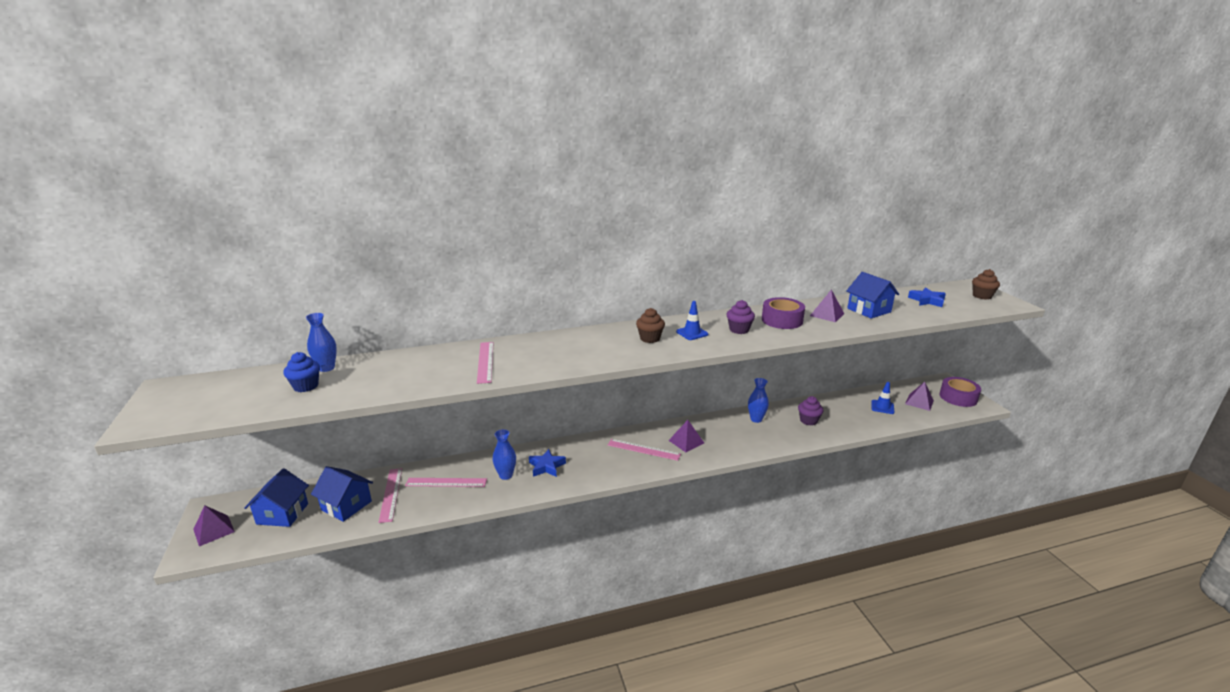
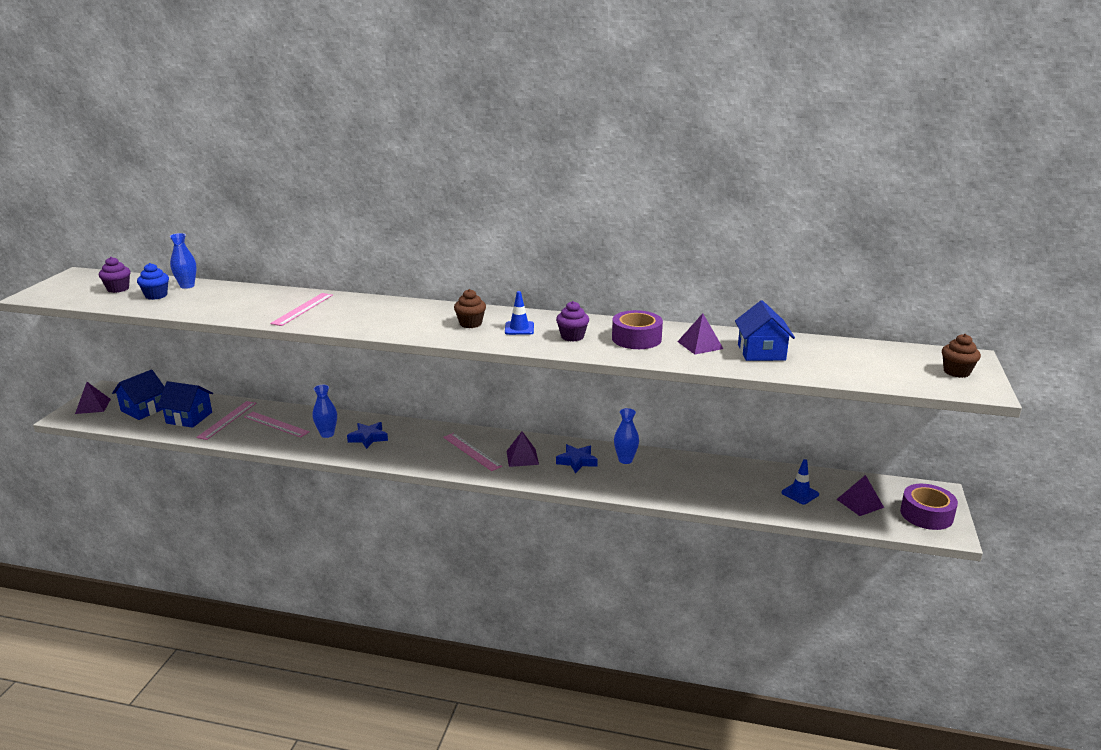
camera: 30 degrees right, 0 degrees up
blue house [311,466,373,522] -> blue house turned 45 degrees counterclockwise [157,381,213,428]
purple cupcake [798,396,824,426] -> purple cupcake moved to [99,257,131,293]
blue star [908,287,946,307] -> blue star moved to [556,444,598,474]

